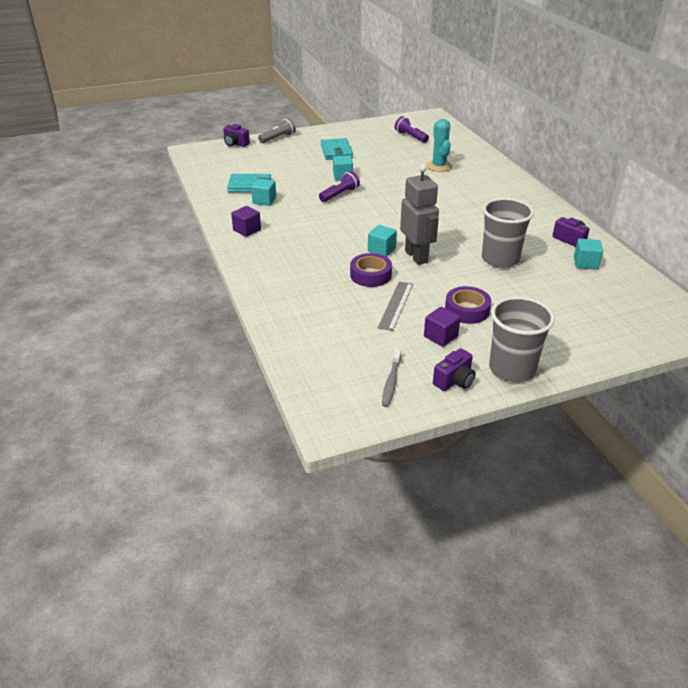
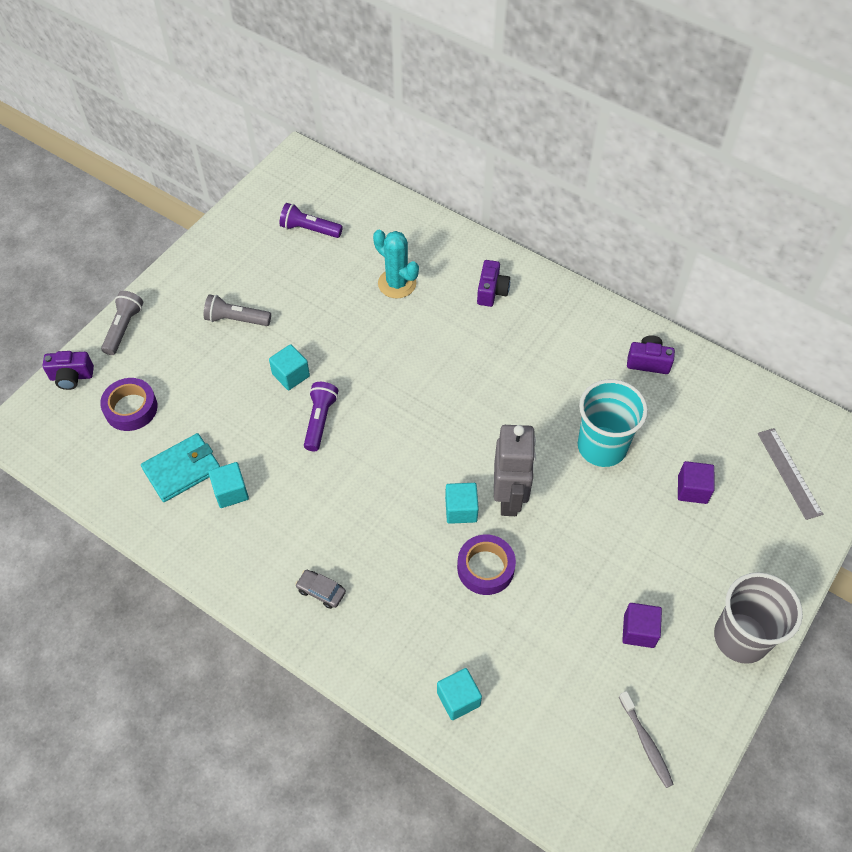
camera: 35 degrees left, 20 degrees up
purple cube [231,206,261,237] -> purple cube moved to [678,461,714,504]
turquoise wallet [321,138,353,160] -> grey flashlight [204,294,271,326]
grey ruler [378,281,413,331] -> grey ruler moved to [758,428,823,520]
grey robot [400,164,439,265] -> grey robot turned 60 degrees clockwise [494,425,536,516]
purple camera [433,348,476,391] -> purple camera moved to [477,260,510,307]
purple tape [445,286,491,324] -> purple tape moved to [100,378,158,431]
grey cup [482,198,534,268] -> turquoise cup [578,379,648,467]
turquoise cube [574,239,603,270] -> turquoise cube moved to [437,668,482,720]
none -> grey car [295,570,346,609]

